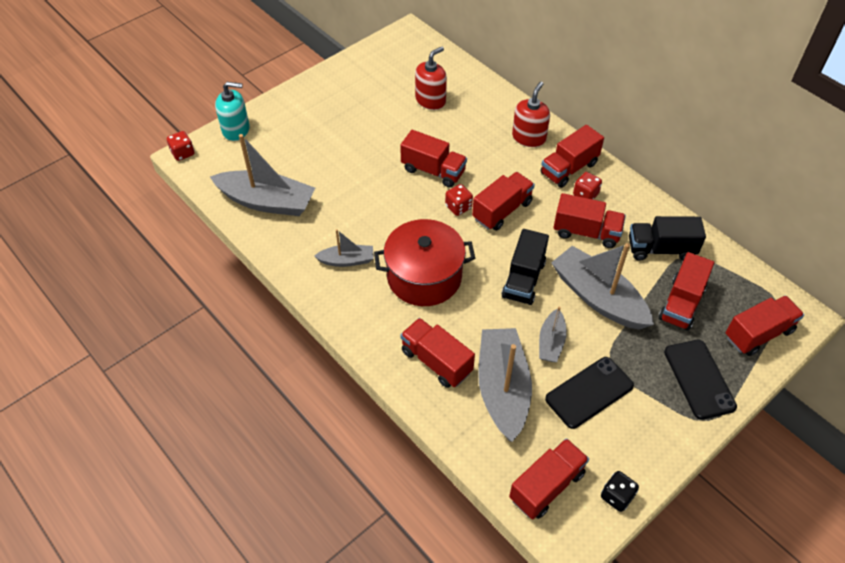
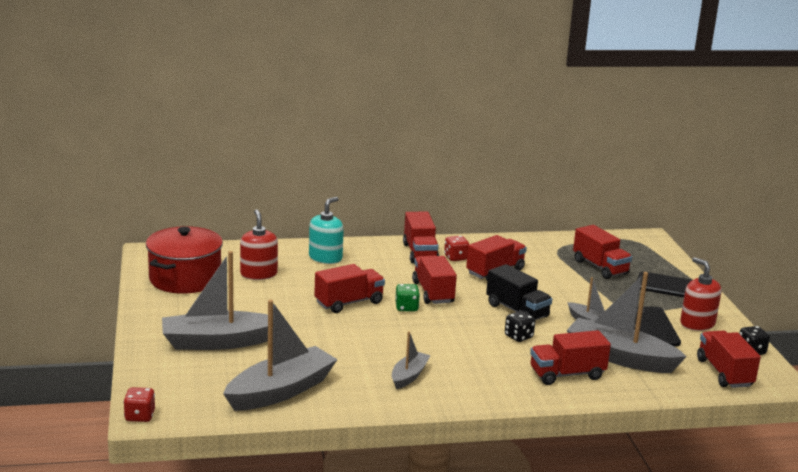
camera: 60 degrees left, 30 degrees down
turquoise soap dispenser [215,82,250,141] -> turquoise soap dispenser moved to [309,197,344,264]
red pot [374,219,475,306] -> red pot moved to [146,226,223,294]
red dice [445,184,473,216] -> green dice [395,284,420,311]
red soap dispenser [512,81,550,147] -> red soap dispenser moved to [680,257,721,331]
grey boat [551,243,654,330] -> grey boat moved to [162,251,268,350]
black truck [629,216,706,261] -> none
red truck [725,296,804,356] -> none
none -> black dice [505,311,535,342]

